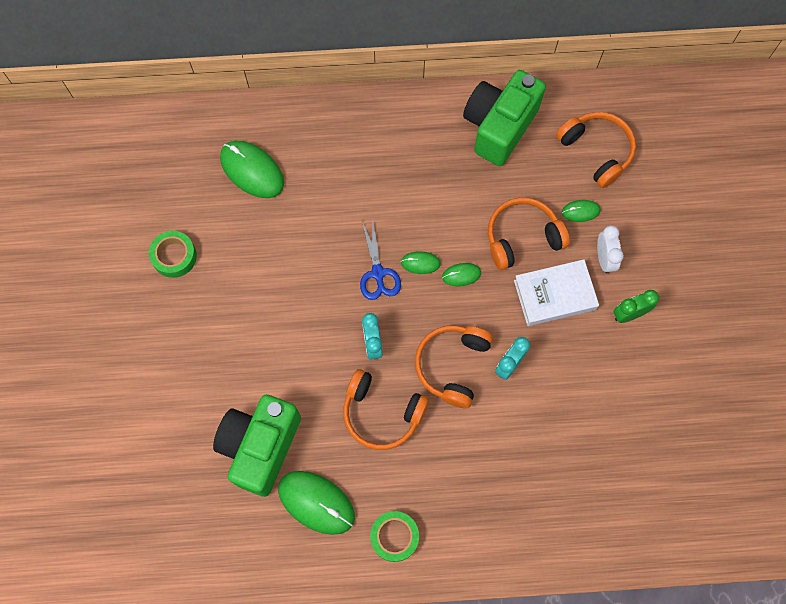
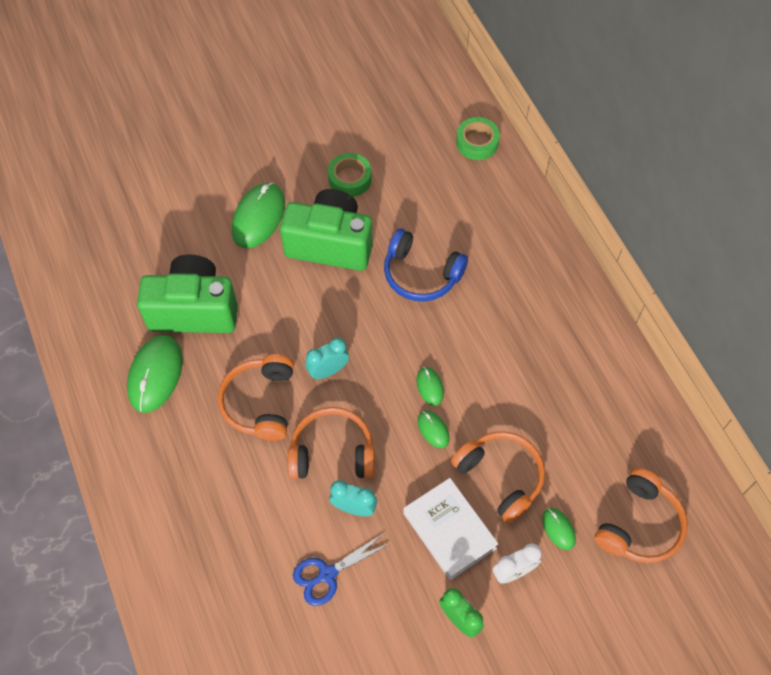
camera: 70 degrees right, 10 degrees down
green mouse [220,141,284,198] -> green mouse moved to [232,182,285,248]
blue scissors [360,217,401,300] -> blue scissors moved to [293,533,391,606]
green tape [370,511,419,562] -> green tape moved to [456,117,500,160]
green camera [463,70,546,166] -> green camera moved to [280,189,373,271]
none -> blue headphones [384,229,468,302]

